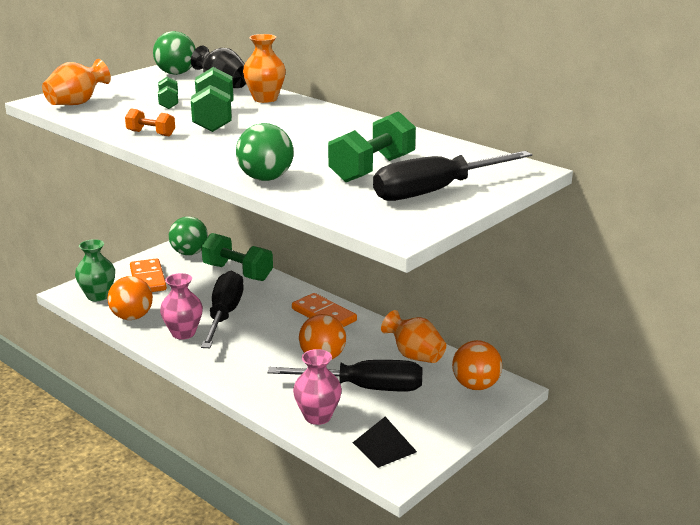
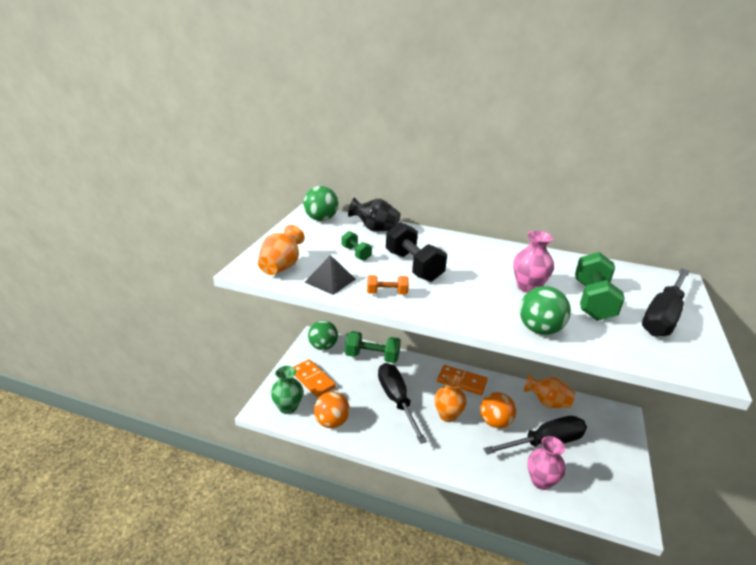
camera: 25 degrees left, 5 degrees up
pink vase [160,273,203,339] -> pink vase moved to [513,231,554,293]
green dumbbell [191,67,234,132] -> black dumbbell [386,222,447,282]
orange vase [243,34,286,103] -> orange vase moved to [434,374,467,422]
black pyramid [353,417,417,468] -> black pyramid moved to [305,255,356,295]
orange ball [452,340,502,390] -> none

